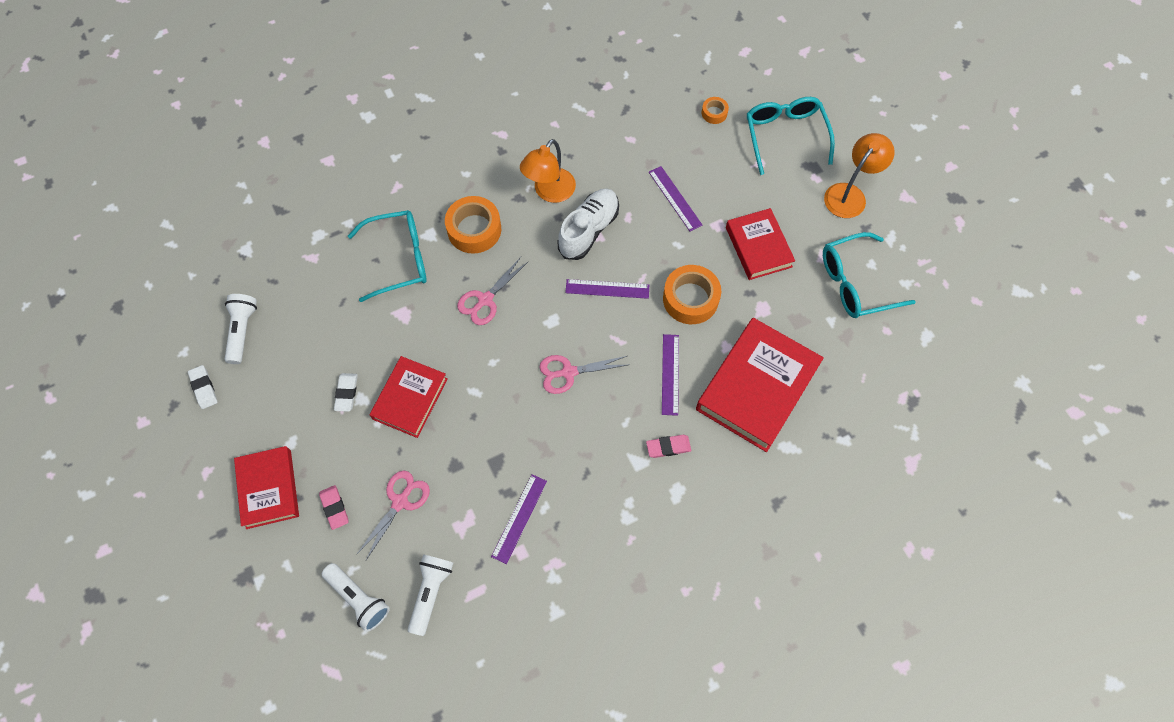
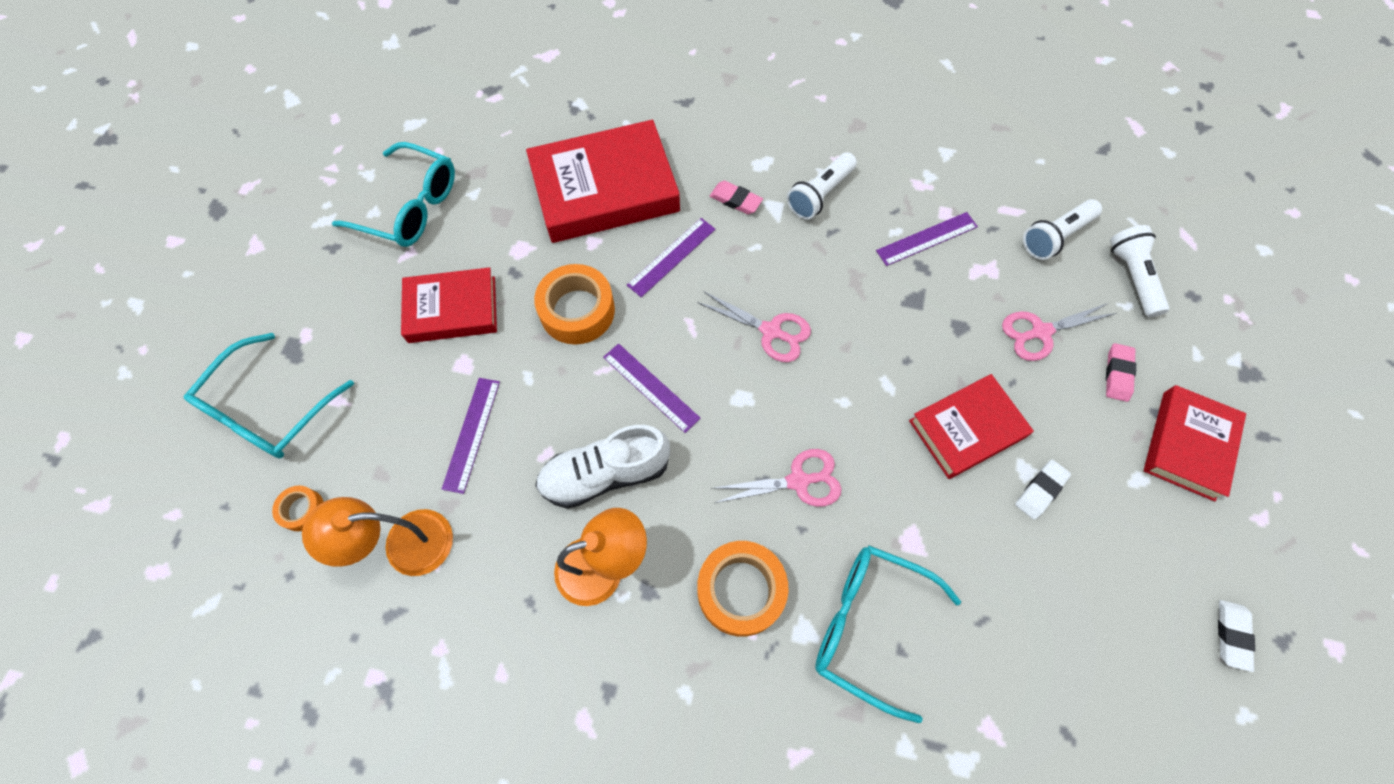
camera: 140 degrees left, 0 degrees up
white flashlight [225,294,257,364] -> white flashlight moved to [787,152,857,220]
red book [726,208,795,280] -> red book turned 60 degrees clockwise [401,267,497,343]
orange lamp [824,133,895,218] -> orange lamp moved to [302,497,453,576]

